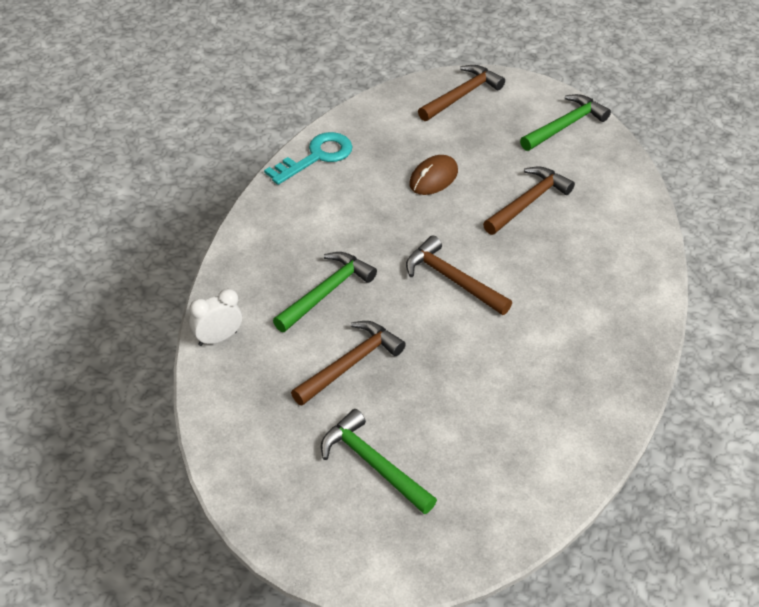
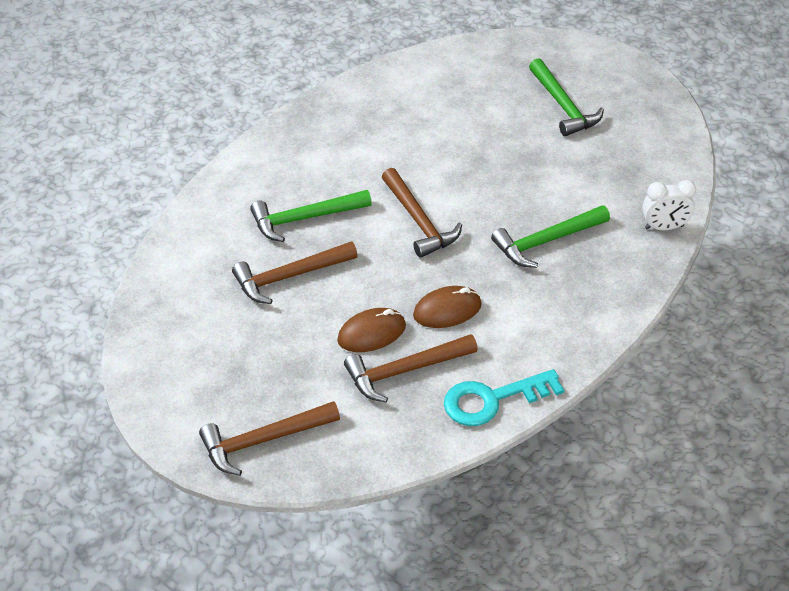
camera: 155 degrees left, 0 degrees up
brown hammer [291,321,406,406] -> brown hammer moved to [344,334,478,402]
green hammer [520,94,611,151] -> green hammer moved to [250,190,372,242]
none -> brown mouse [413,286,482,328]

